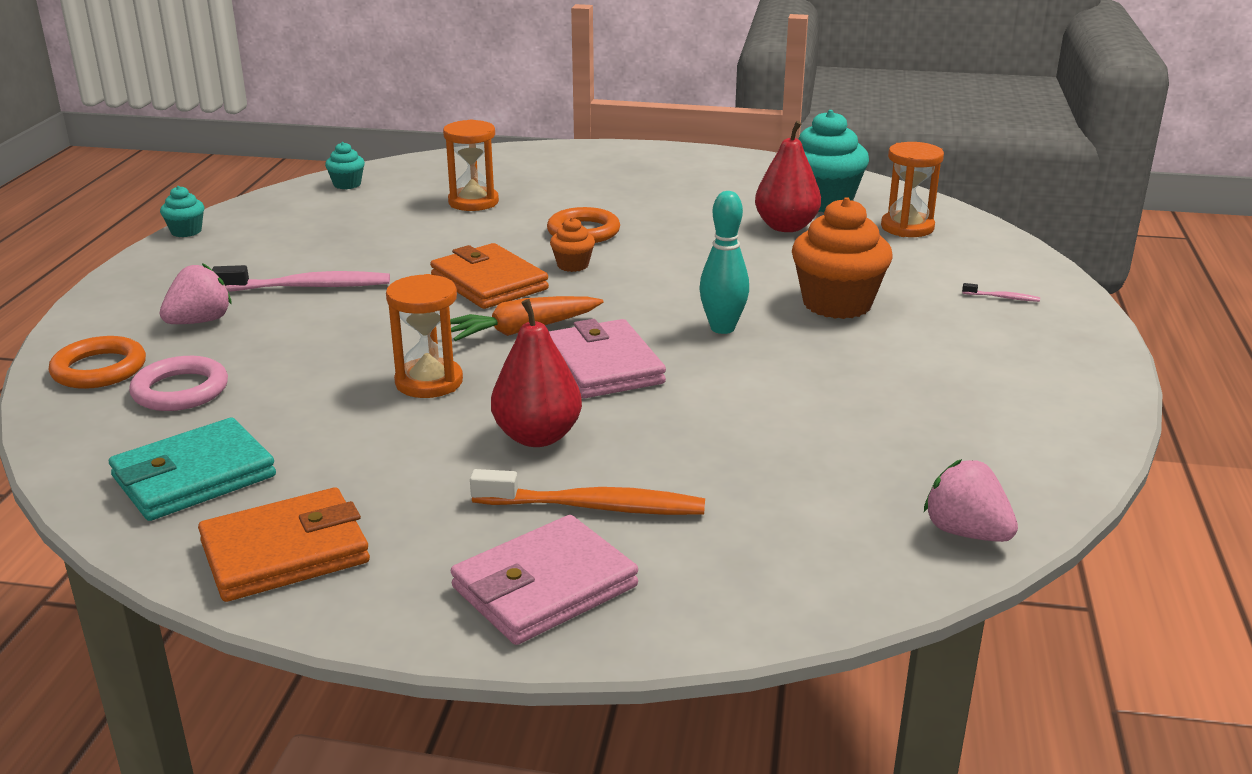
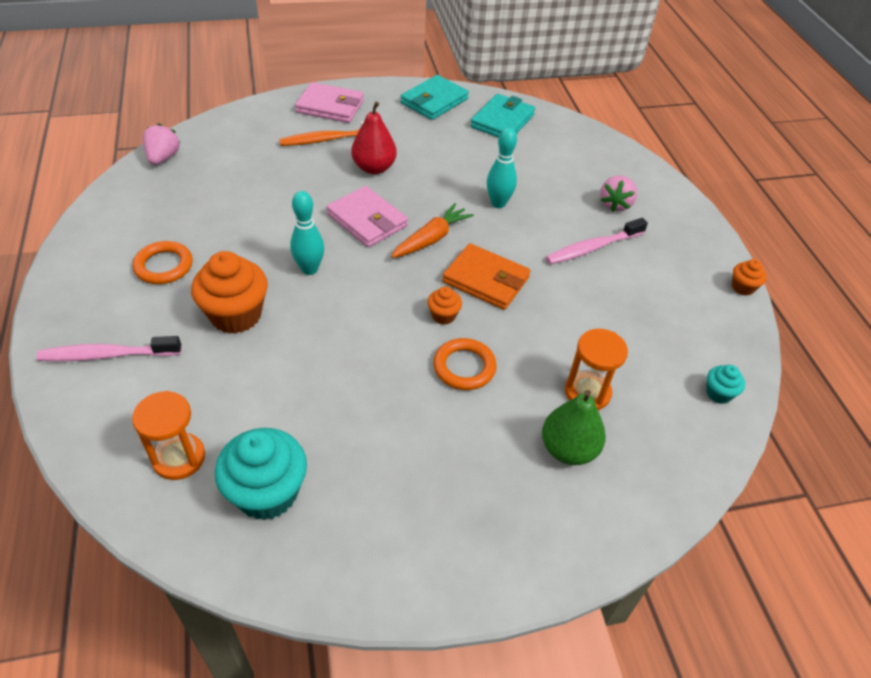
camera: 155 degrees right, 20 degrees up
orange ring [49,336,146,389] -> orange ring moved to [132,241,193,284]
pink ring [129,356,228,411] -> none
turquoise cupcake [160,186,204,237] -> orange cupcake [732,259,767,296]
orange wallet [198,488,370,602] -> turquoise wallet [400,75,469,120]
orange hourglass [386,274,463,398] -> none
pink wallet [451,515,638,645] -> pink wallet turned 75 degrees clockwise [295,82,364,123]
red pear [755,121,821,232] -> none
pink strawberry [924,459,1018,542] -> pink strawberry turned 105 degrees counterclockwise [143,124,180,165]
pink toothbrush [962,283,1040,302] -> pink toothbrush [36,336,182,362], size x2.32
none -> turquoise bowling pin [487,128,517,208]
none -> green pear [542,390,606,465]

